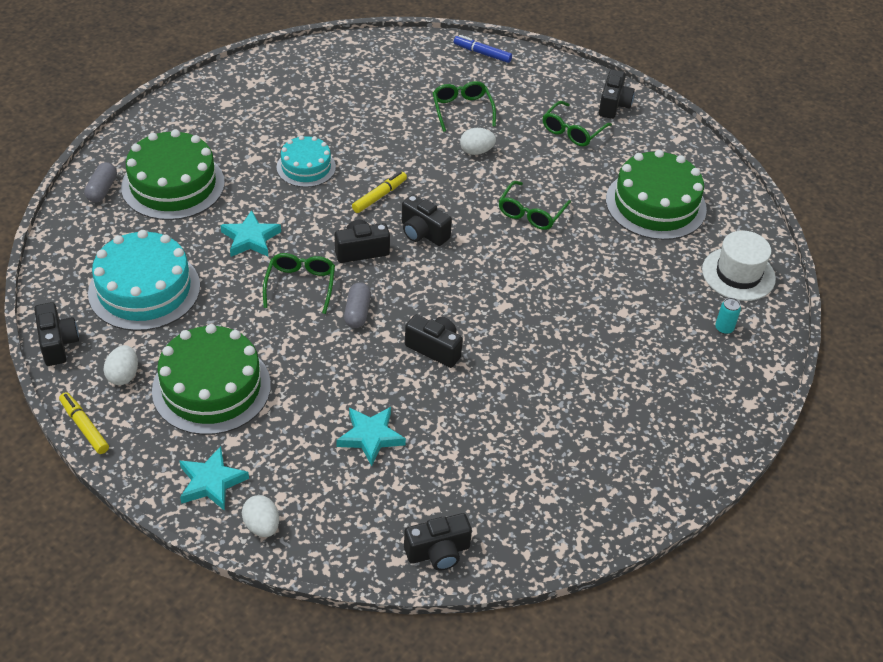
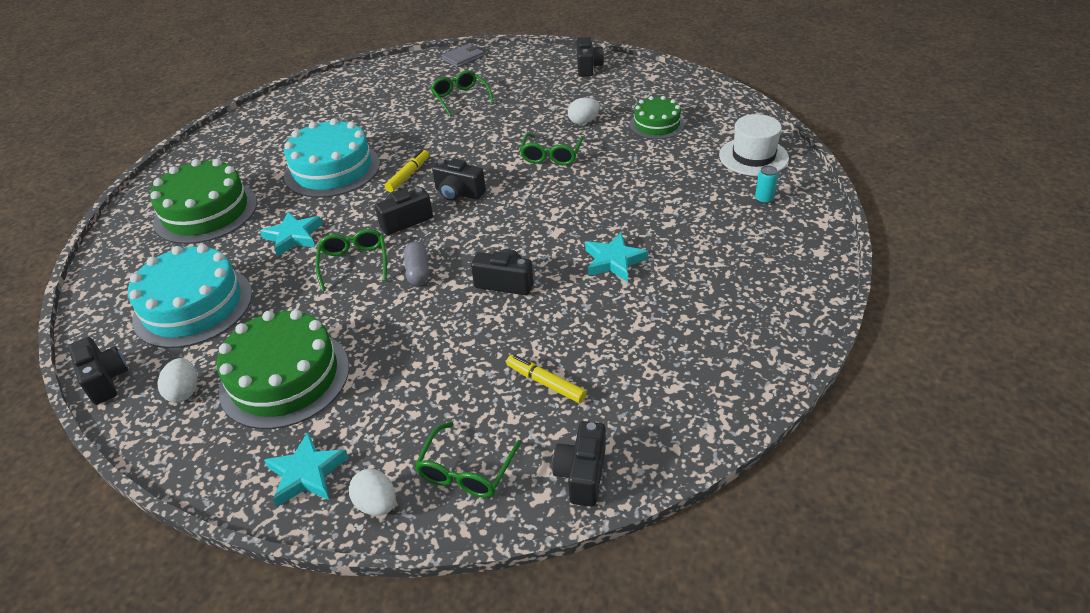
camera: 10 degrees left, 5 degrees down
yellow marker [59,392,109,454] -> yellow marker moved to [506,355,587,403]
grey capsule [84,162,117,202] -> none
turquoise cake [277,135,336,187] -> turquoise cake [284,118,380,198], size x1.69
turquoise star [336,407,406,466] -> turquoise star moved to [585,232,648,282]
black camera [404,513,472,570] -> black camera turned 135 degrees clockwise [552,421,606,507]
blue marker [454,35,512,63] -> grey wallet [442,44,484,68]
white egg [460,128,496,155] -> white egg moved to [568,98,600,124]
green glasses [543,101,612,146] -> green glasses moved to [415,422,522,498]
green cake [606,150,707,240] -> green cake [630,96,684,139], size x0.59

